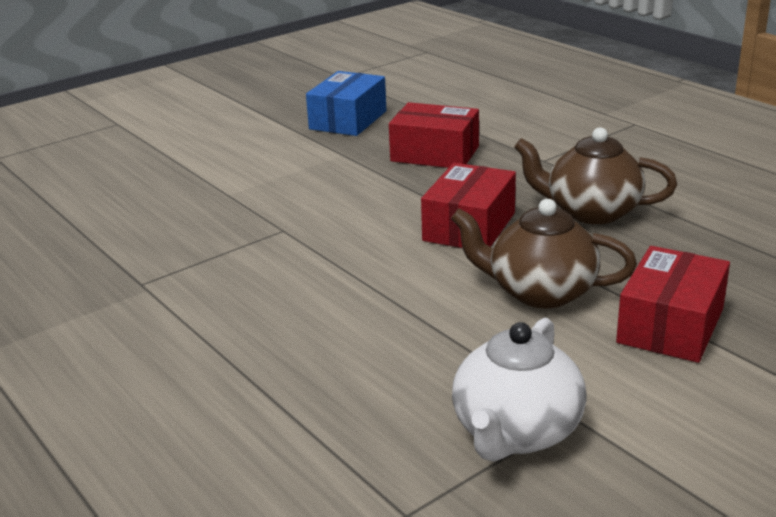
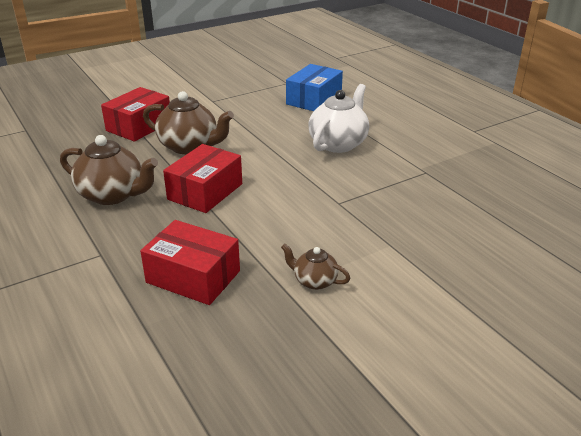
camera: 175 degrees left, 5 degrees up
blue box [306,71,387,136] -> blue box moved to [286,64,343,111]
white teapot [452,318,587,462] -> white teapot moved to [308,84,369,153]
none -> brown teapot [281,244,350,290]

